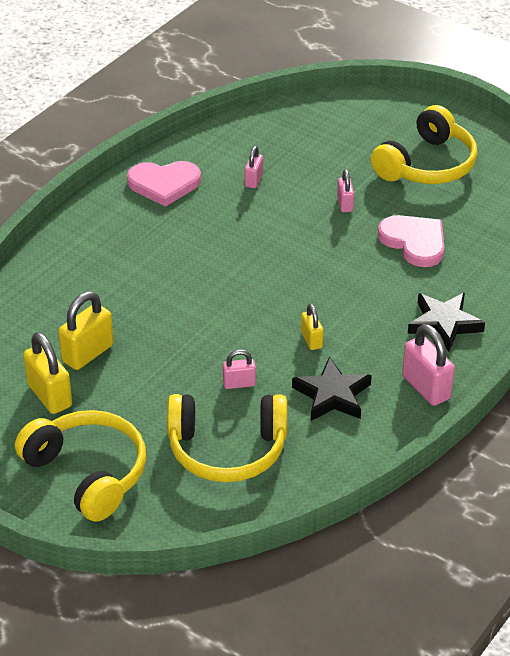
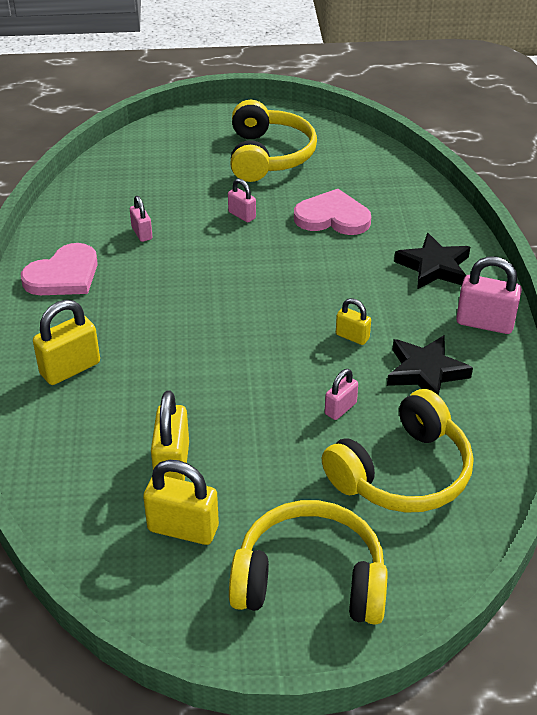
camera: 40 degrees left, 0 degrees up
none -> yellow padlock [33,300,100,385]

